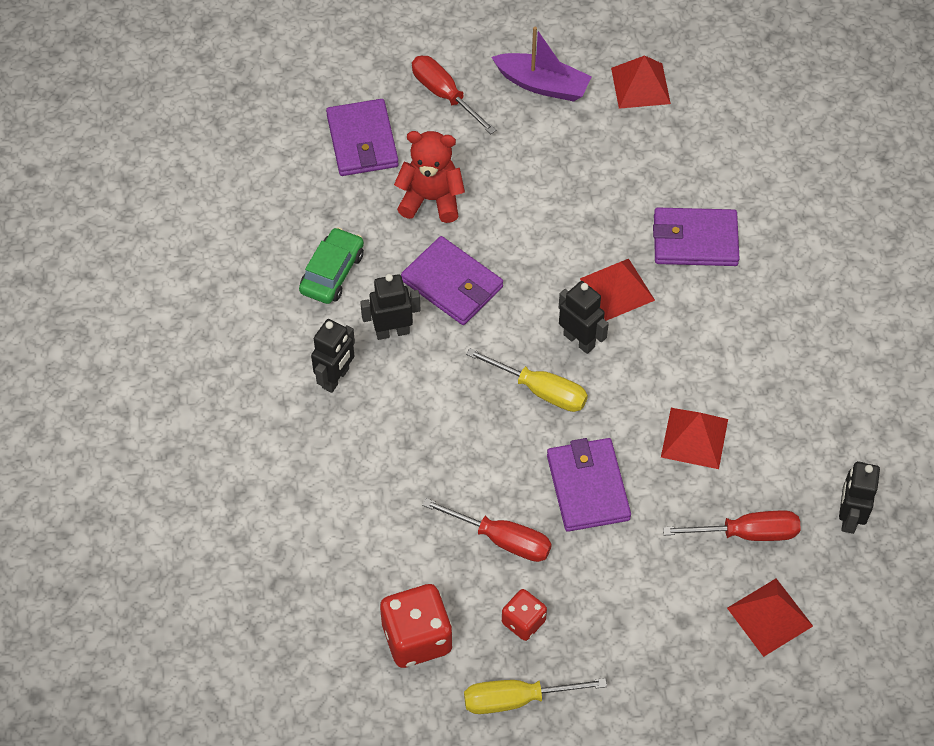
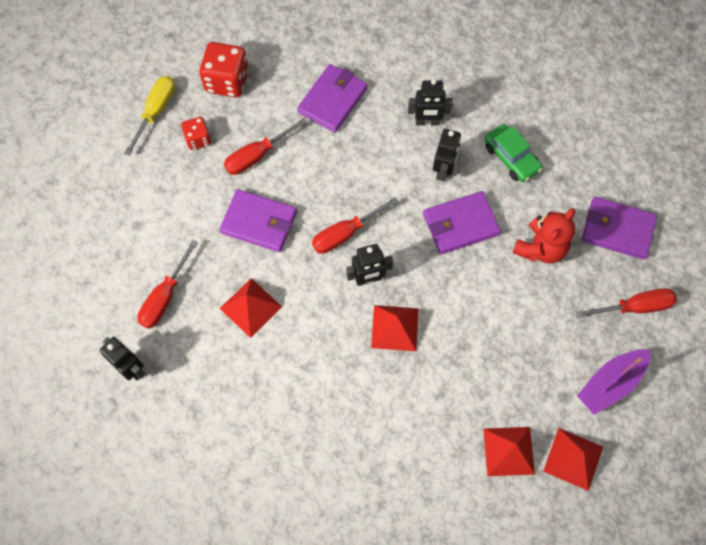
camera: 120 degrees right, 10 degrees up
black robot [311,319,355,393] -> black robot turned 60 degrees counterclockwise [408,79,453,125]
yellow screwdriver [466,348,588,412] -> red screwdriver [312,197,399,254]
purple wallet [653,208,740,266] -> purple wallet moved to [297,64,367,133]
red pyramid [727,578,813,657] -> red pyramid moved to [483,427,535,476]

